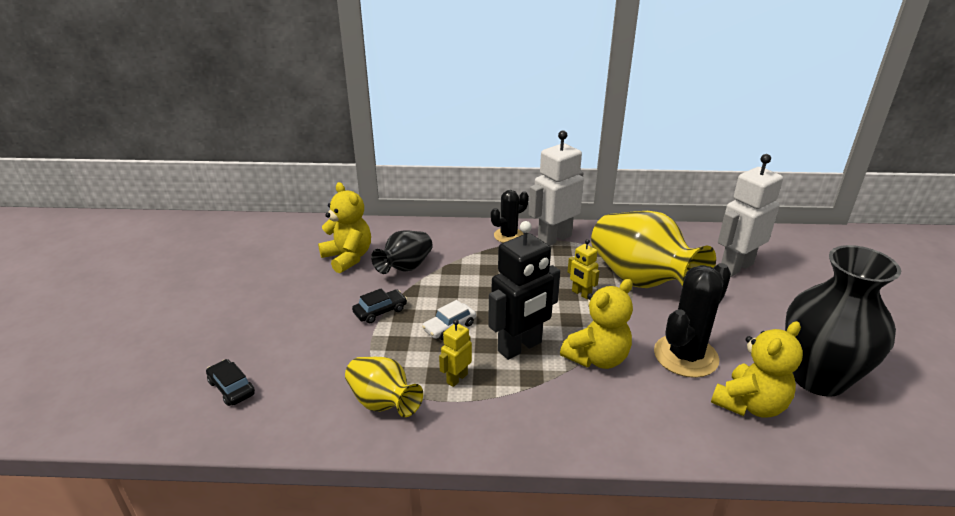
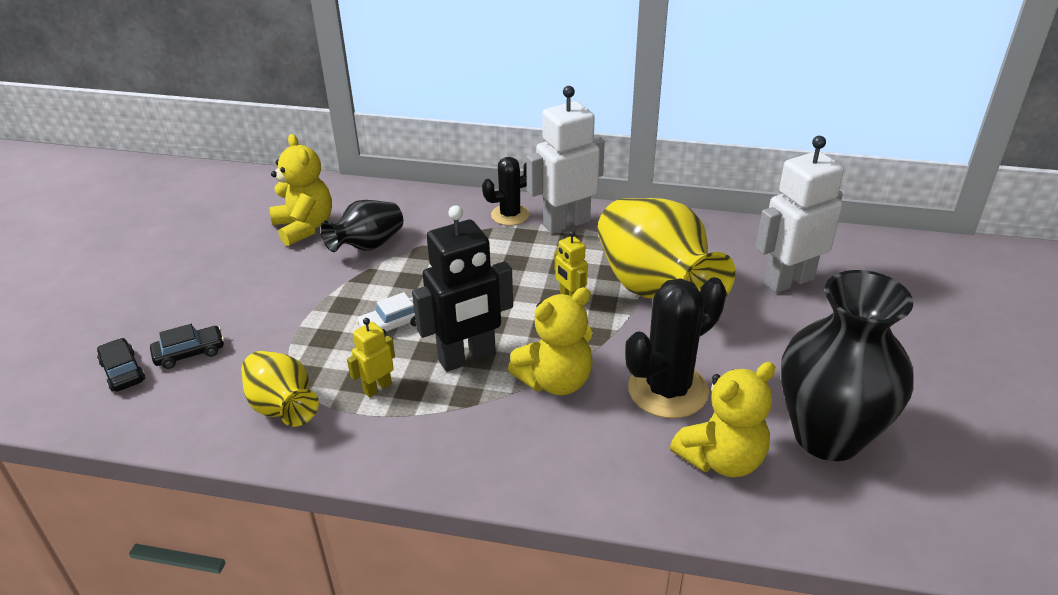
camera: 10 degrees right, 5 degrees up
black car [352,288,407,323] -> black car moved to [150,324,224,369]

